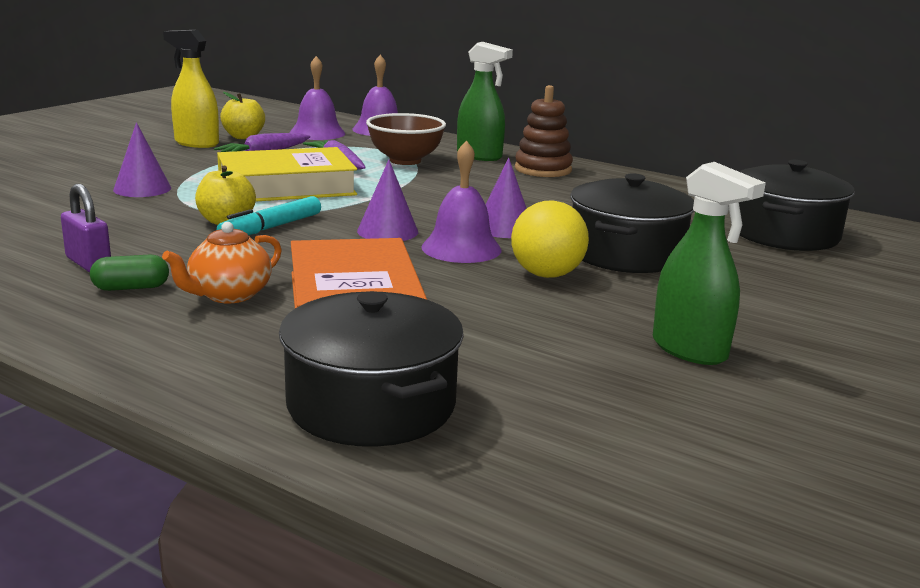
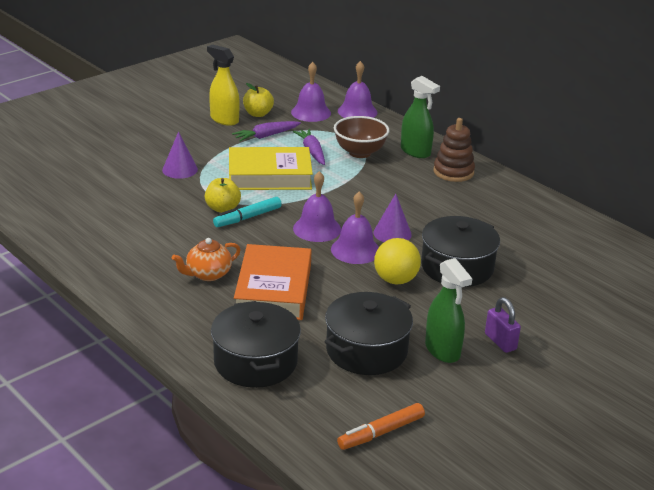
camera: 15 degrees right, 10 degrees up
purple padlock [61,184,111,272] -> purple padlock moved to [485,297,521,353]
green capsule [90,254,169,291] -> none
purple cone [357,160,418,241] -> purple bell [293,171,341,242]
black pot [731,160,854,251] -> black pot moved to [324,292,413,375]
none -> orange marker [337,403,425,450]

